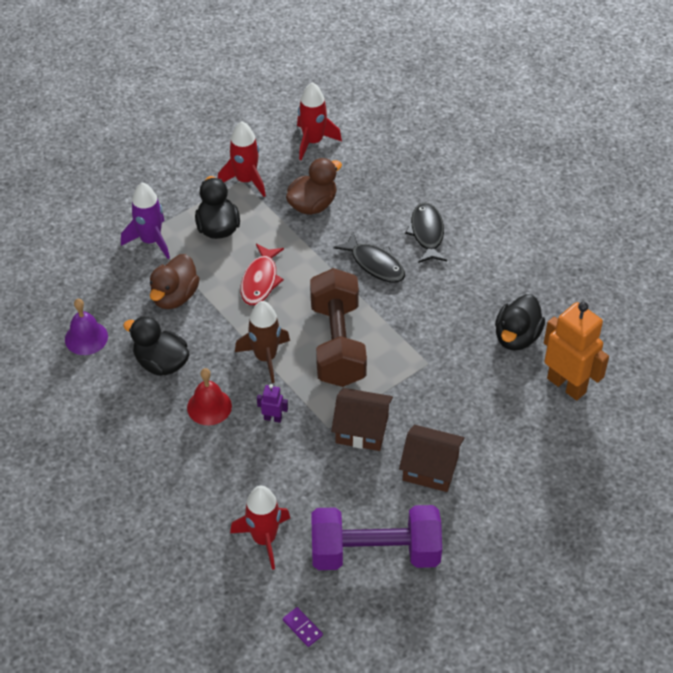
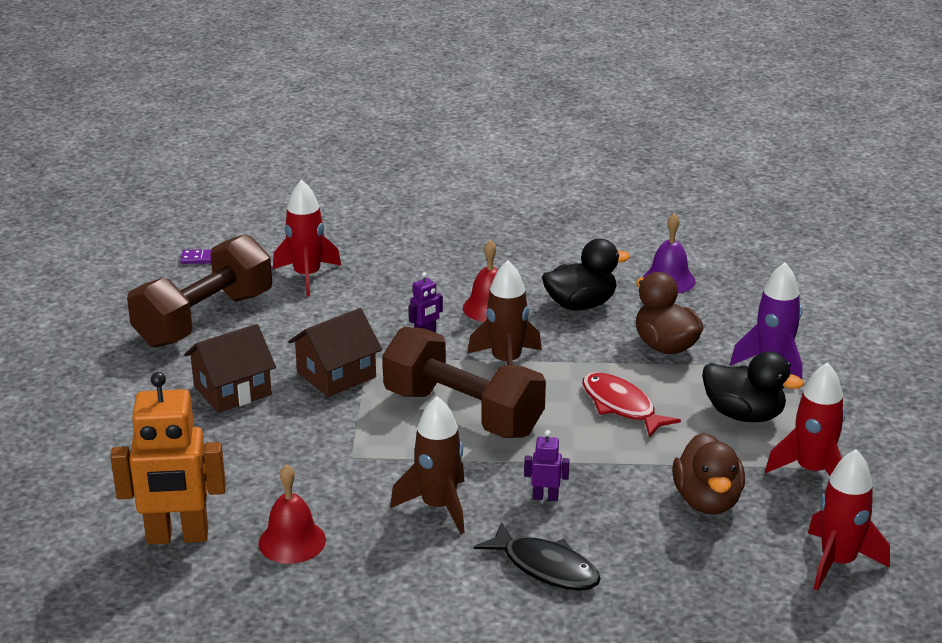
camera: 130 degrees right, 20 degrees down
purple dumbbell [311,505,442,570] -> brown dumbbell [127,234,272,348]
black fish [334,232,405,283] -> purple robot [524,430,570,501]
black duck [495,294,545,351] -> red bell [258,464,326,564]
none -> brown rocket [390,396,465,534]

